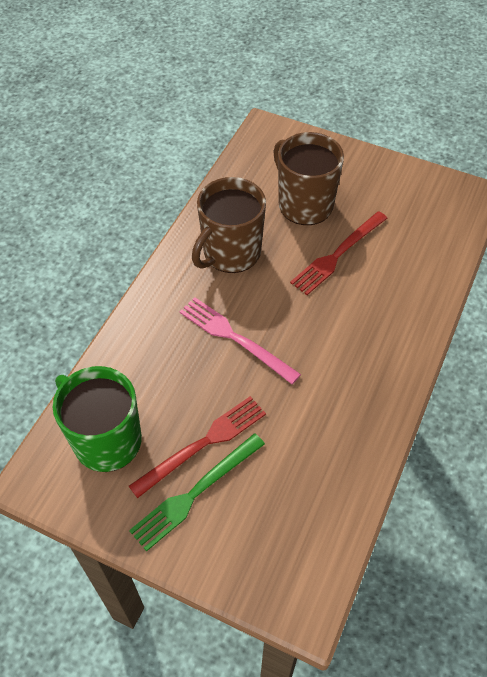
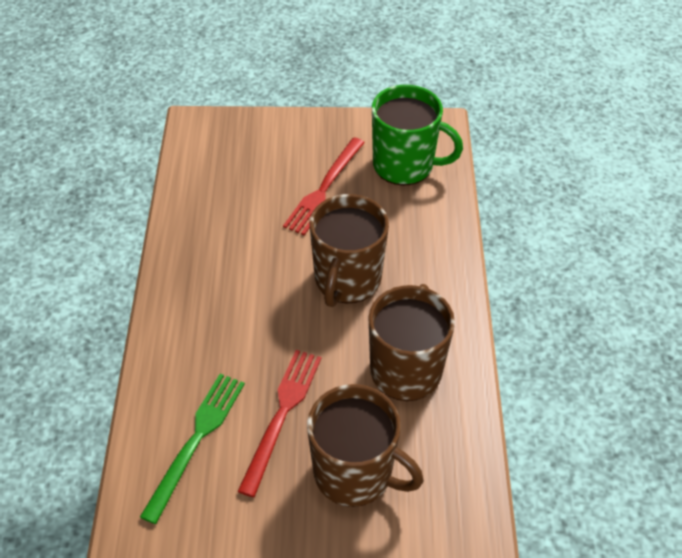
camera: 155 degrees right, 5 degrees down
green fork [129,433,265,552] -> green fork moved to [140,374,245,524]
pink fork [179,297,301,384] -> brown mug [310,194,389,307]

